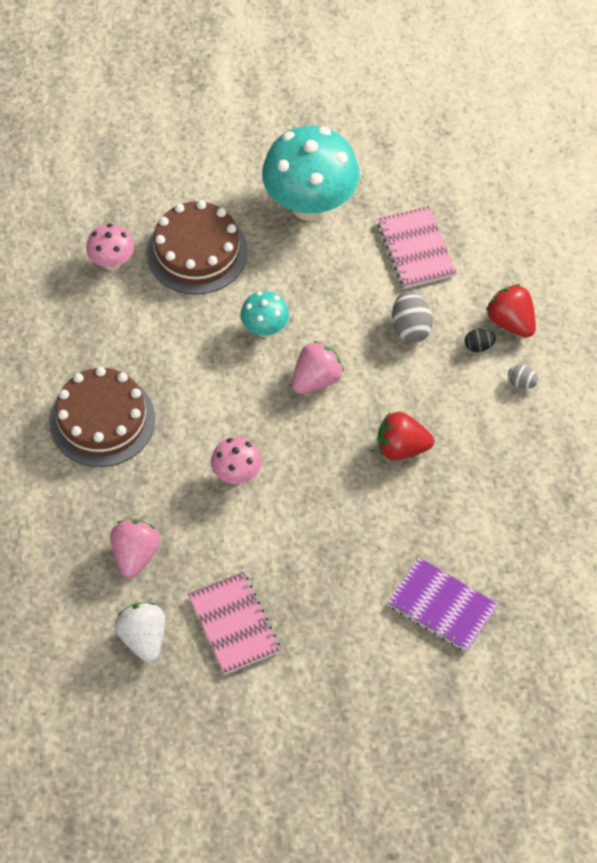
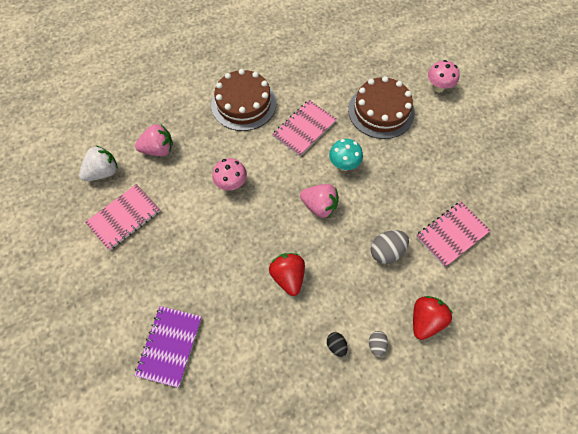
camera: 70 degrees right, 5 degrees up
pink mushroom [86,224,134,270] -> pink mushroom moved to [428,60,460,93]
turquoise mushroom [262,126,360,221] -> none
black egg [465,329,496,352] -> black egg moved to [327,332,347,357]
none -> pink notebook [272,100,337,156]

